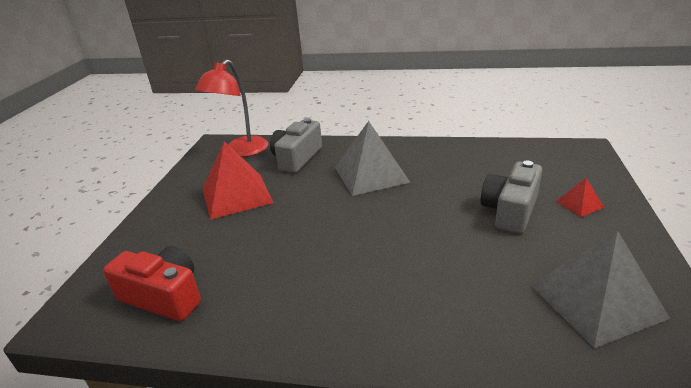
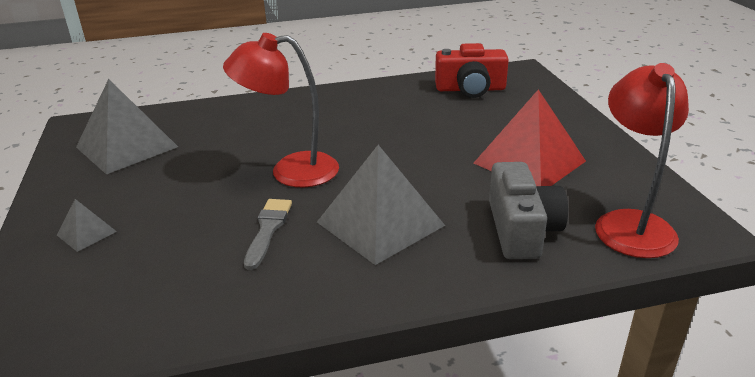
camera: 155 degrees right, 0 degrees up
grey camera [481,160,542,234] -> none
red pyramid [556,178,605,217] -> grey pyramid [57,199,117,252]
none -> red lamp [223,33,339,187]
none -> grey brush [244,199,292,270]

